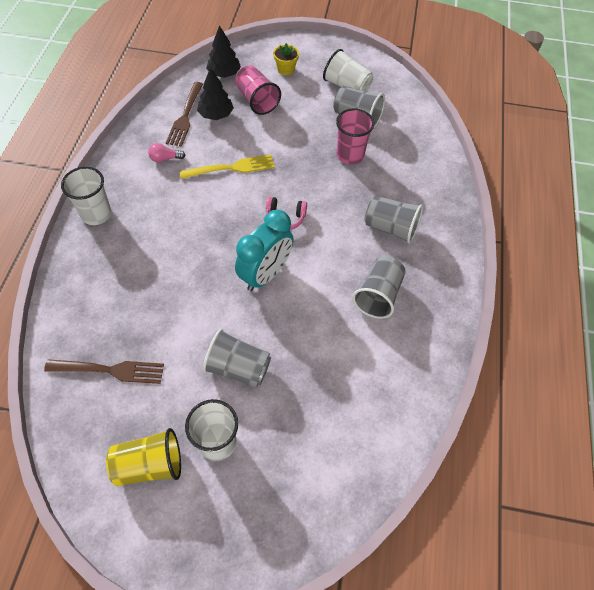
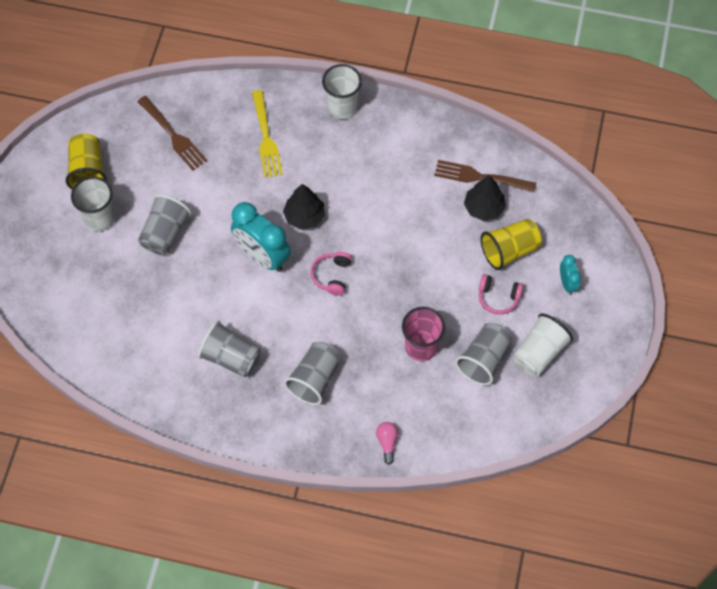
camera: 95 degrees right, 5 degrees up
brown fork [44,360,164,384] -> brown fork turned 45 degrees counterclockwise [137,96,207,170]
pink light bulb [148,143,185,162] -> pink light bulb moved to [376,422,398,465]
yellow fork [180,154,275,179] -> yellow fork moved to [252,90,283,178]
black tree [206,25,241,78] -> black tree moved to [283,184,325,230]
pink cup [235,65,281,115] -> yellow cup [480,219,542,270]
yellow flower pot [273,43,299,75] -> turquoise clock [560,255,581,295]
none -> pink headphones [479,274,523,315]

